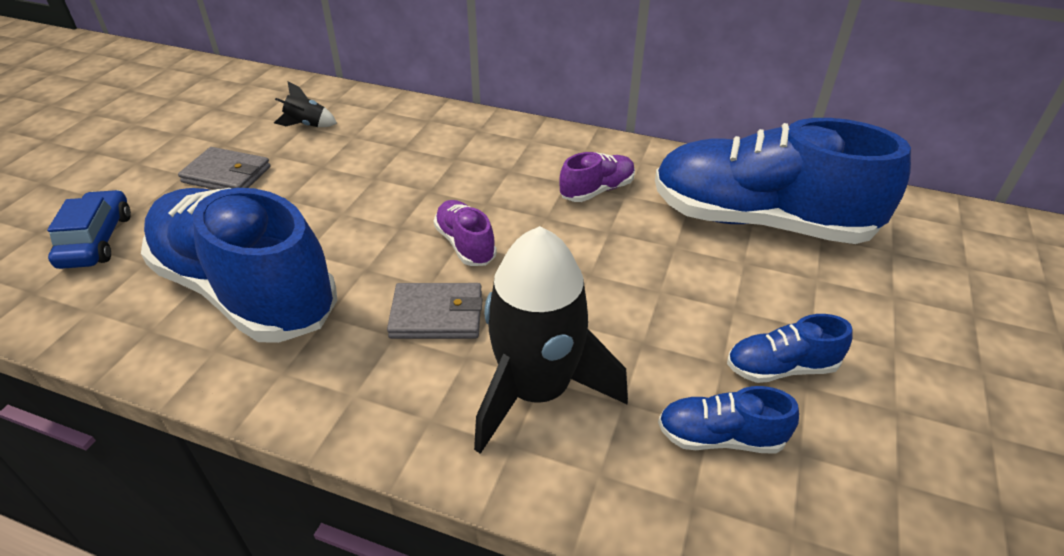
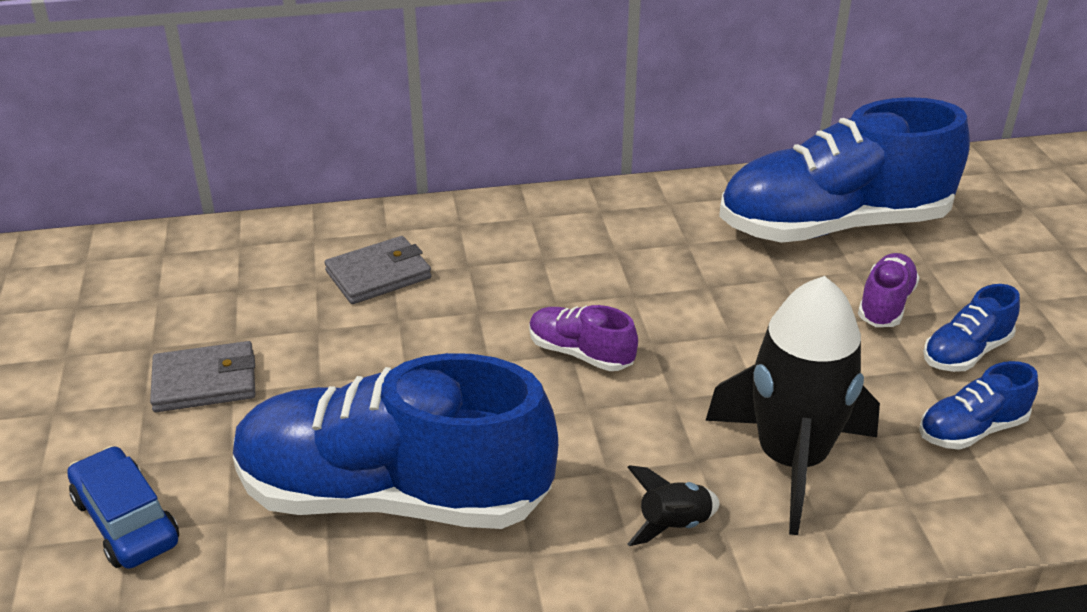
camera: 30 degrees left, 5 degrees down
black rocket [274,81,337,127] -> black rocket moved to [627,465,720,546]
grey wallet [387,283,483,339] -> grey wallet moved to [324,236,431,304]
purple shoe [560,152,635,202] -> purple shoe moved to [858,253,920,327]

